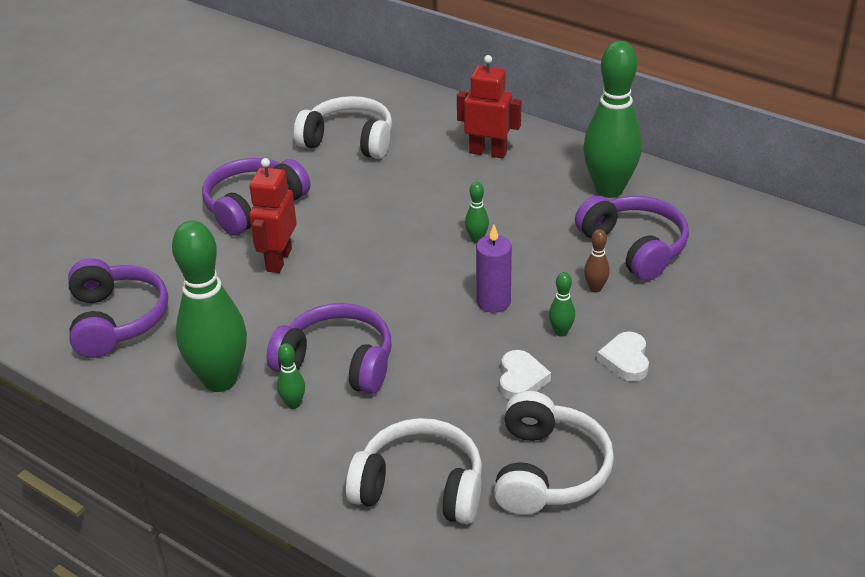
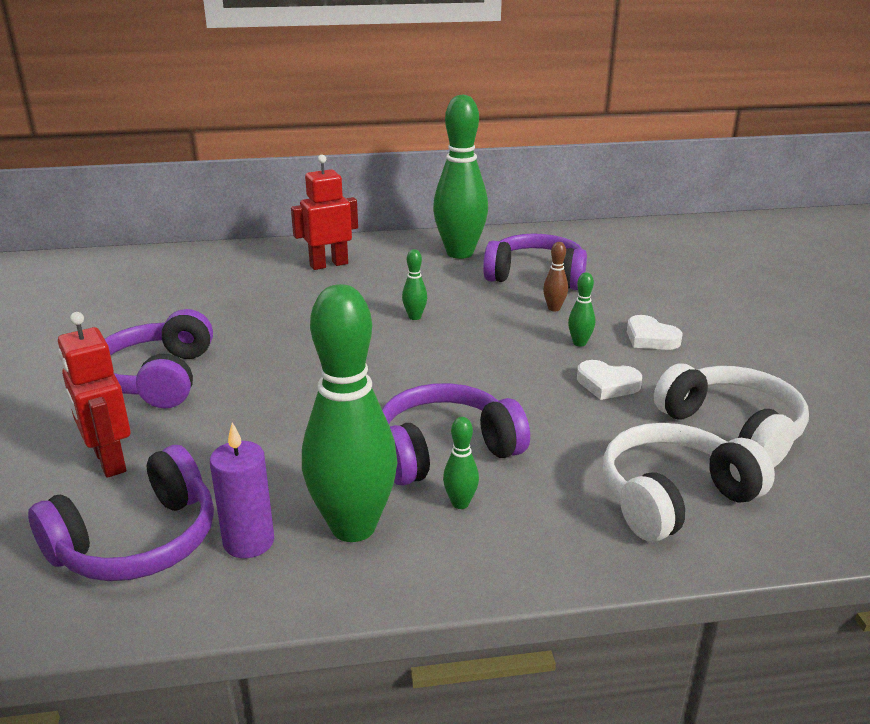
camera: 45 degrees left, 10 degrees down
purple headphones [68,258,168,358] -> purple headphones turned 105 degrees clockwise [28,445,214,581]
red robot [249,158,297,273] -> red robot moved to [58,312,131,478]
white headphones [294,96,392,159] -> none
purple candle [476,225,512,313] -> purple candle moved to [210,422,274,558]
white heart [500,350,551,400] -> white heart turned 150 degrees clockwise [577,360,642,400]

